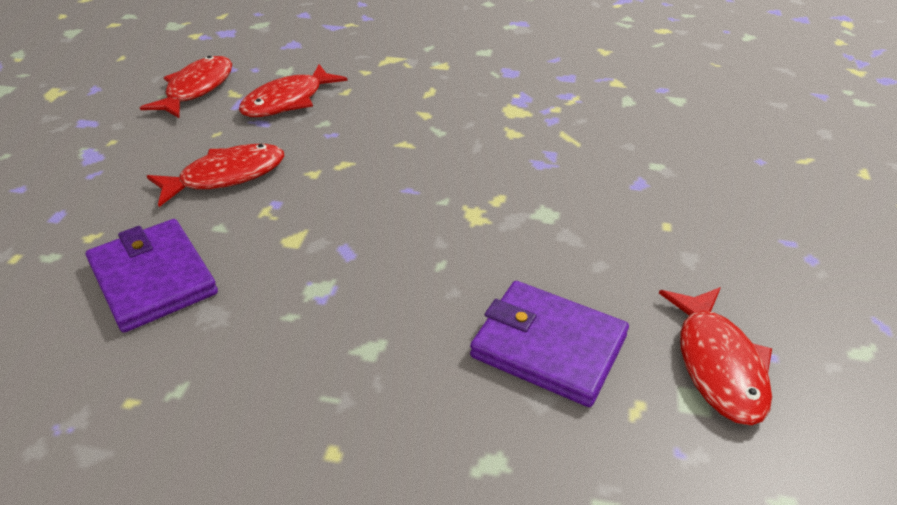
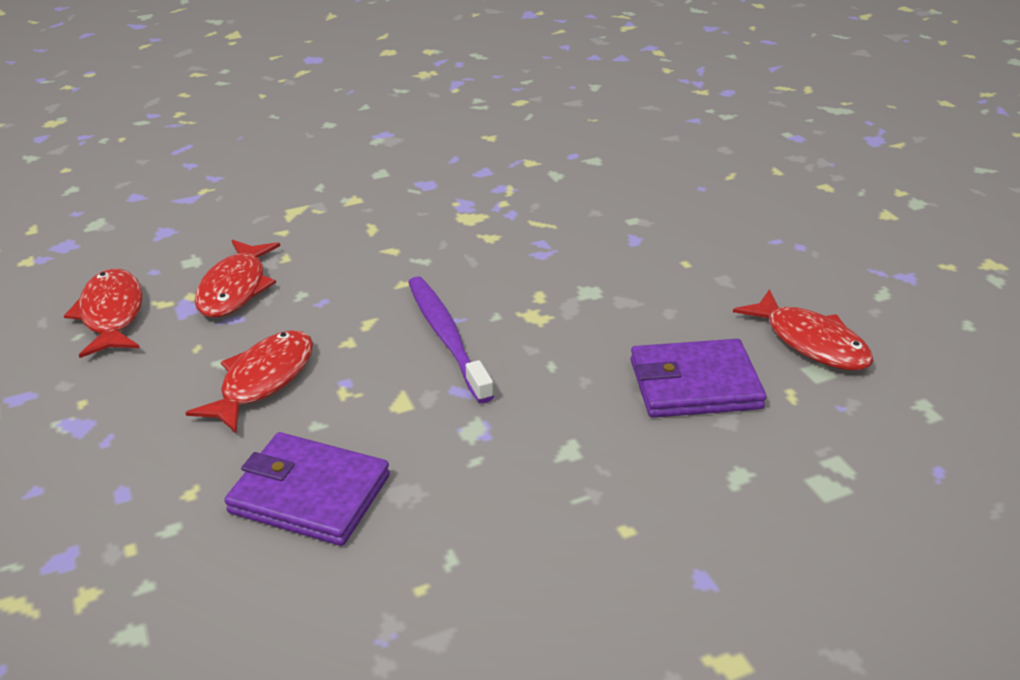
camera: 35 degrees left, 5 degrees down
none -> purple toothbrush [408,276,494,404]

